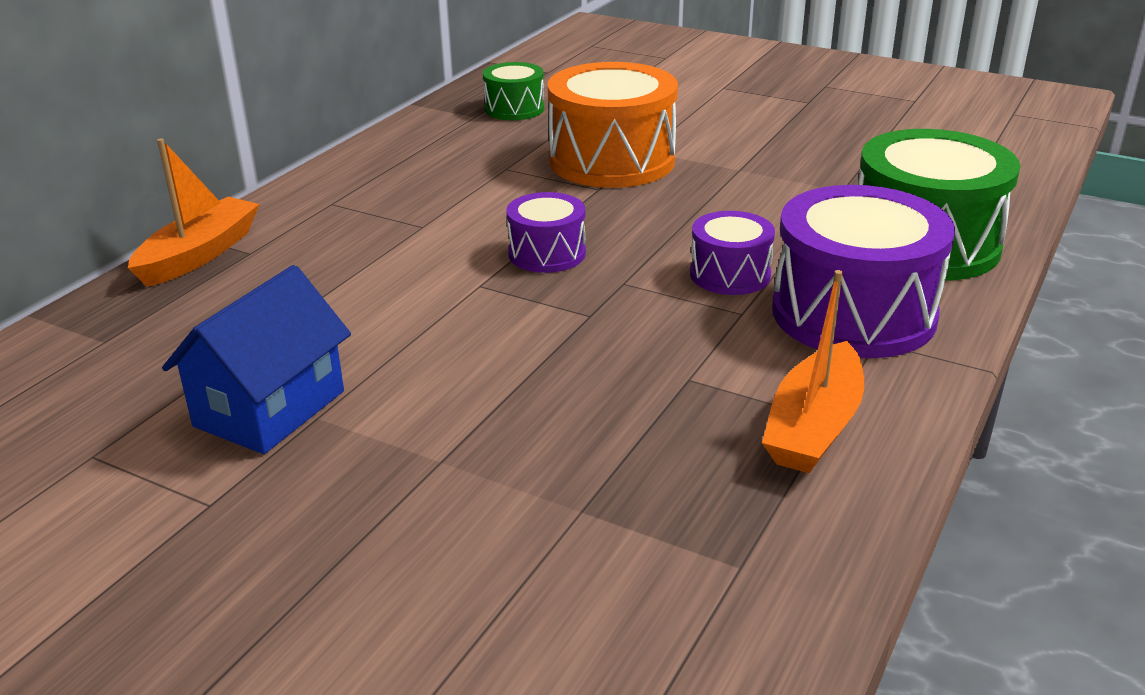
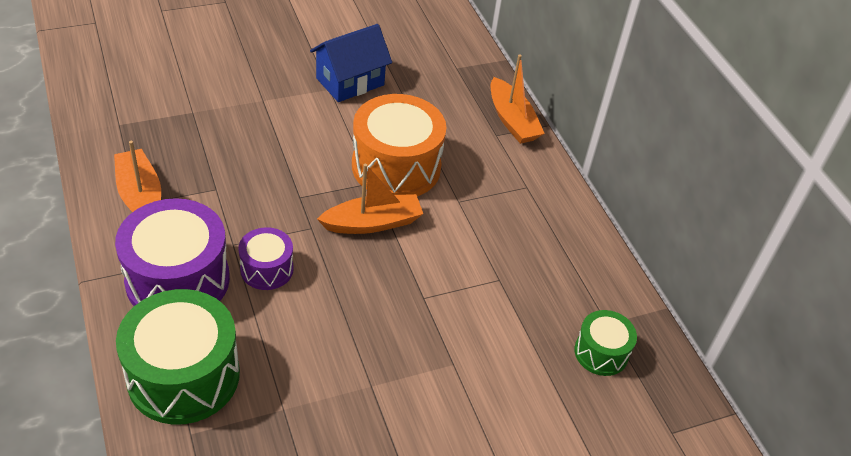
camera: 125 degrees right, 15 degrees up
blue house [162,265,351,454] -> blue house turned 75 degrees clockwise [310,24,392,102]
purple drum [506,192,586,273] -> orange boat [317,164,423,234]
orange drum [548,62,678,188] -> orange drum moved to [352,94,447,196]

